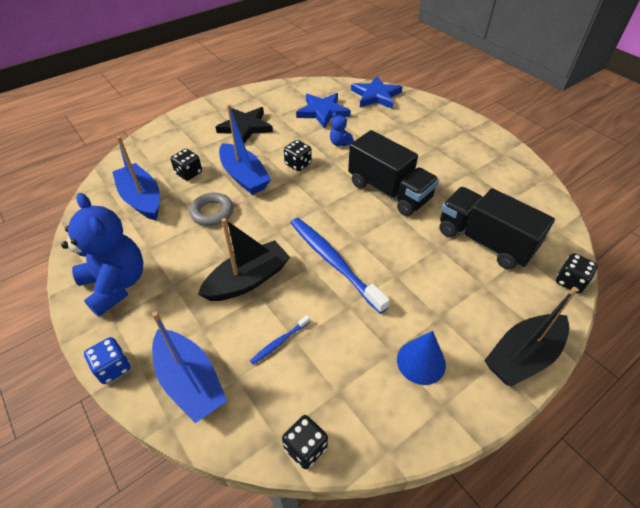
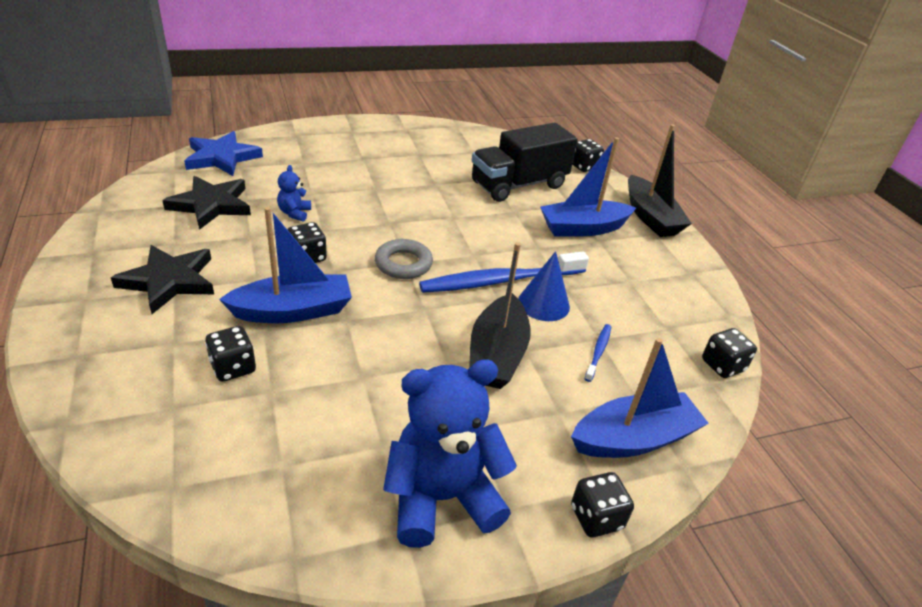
camera: 75 degrees left, 10 degrees down
blue dice [84,337,131,384] -> black dice [571,472,634,538]
blue boat [112,136,160,220] -> blue boat moved to [540,137,636,237]
grey ring [189,192,234,226] -> grey ring moved to [375,239,433,279]
black boat [198,218,290,301] -> black boat turned 150 degrees counterclockwise [469,242,531,389]
blue toothbrush [250,315,310,365] -> blue toothbrush turned 135 degrees counterclockwise [585,324,611,382]
blue star [296,93,351,129] -> black star [162,176,251,230]
blue teddy bear [330,112,354,146] -> blue teddy bear turned 120 degrees clockwise [277,165,311,222]
black truck [348,130,439,216] -> none
blue cone [397,331,446,385] -> blue cone moved to [518,251,570,321]

